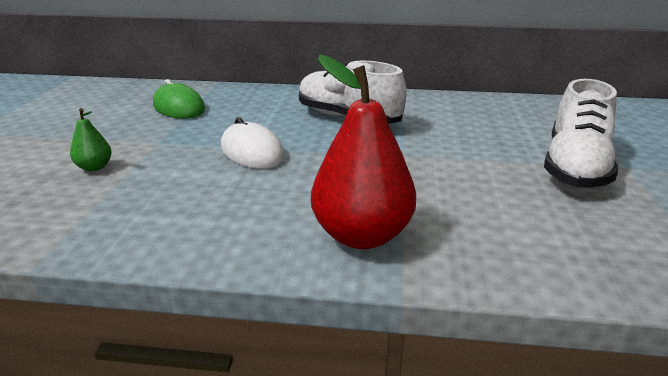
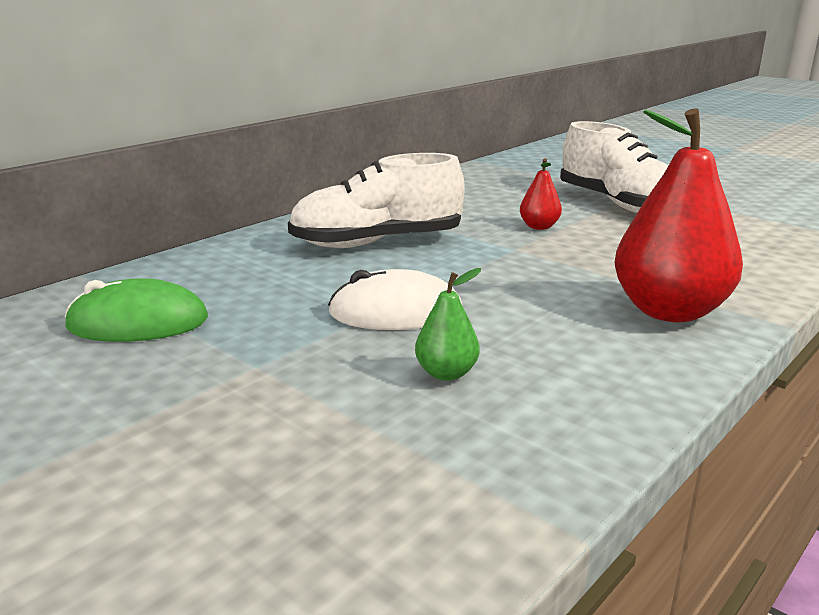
camera: 55 degrees left, 5 degrees down
green pear [70,108,112,171] -> green pear moved to [415,268,481,381]
none -> red pear [520,158,562,230]

